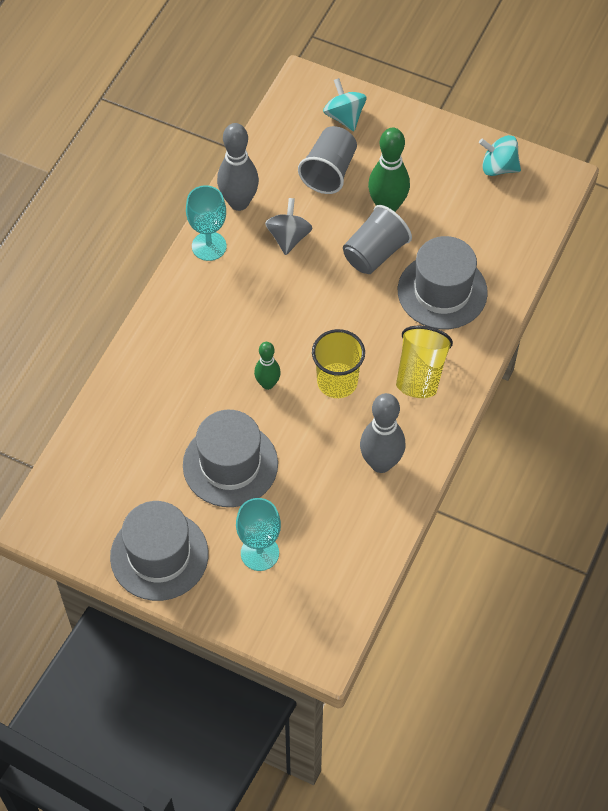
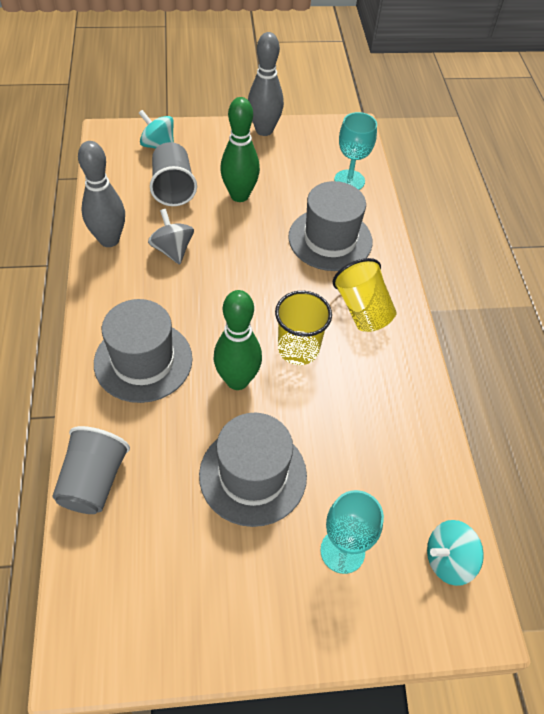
camera: 35 degrees left, 5 degrees down
grey hat [110,501,209,601] -> grey hat moved to [94,299,193,403]
turquoise goblet [186,185,226,261] -> turquoise goblet moved to [334,112,377,190]
green bowling pin [254,342,281,390] -> green bowling pin [214,290,262,390], size x1.68
grey cup [343,205,412,274] -> grey cup moved to [52,426,130,514]
grey bowling pin [360,393,405,473] -> grey bowling pin moved to [248,32,284,136]
turquoise spinning top [479,135,521,176] -> turquoise spinning top moved to [427,520,484,586]

